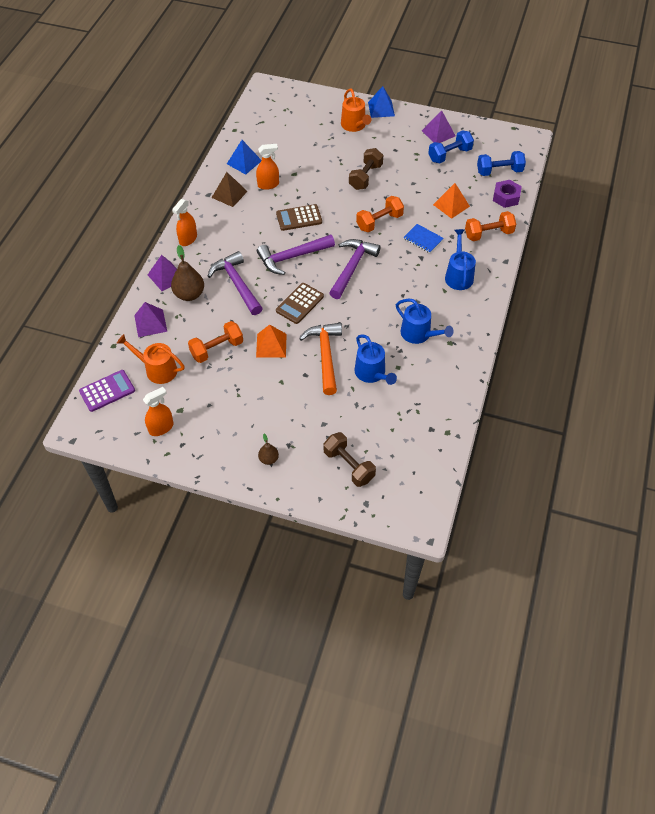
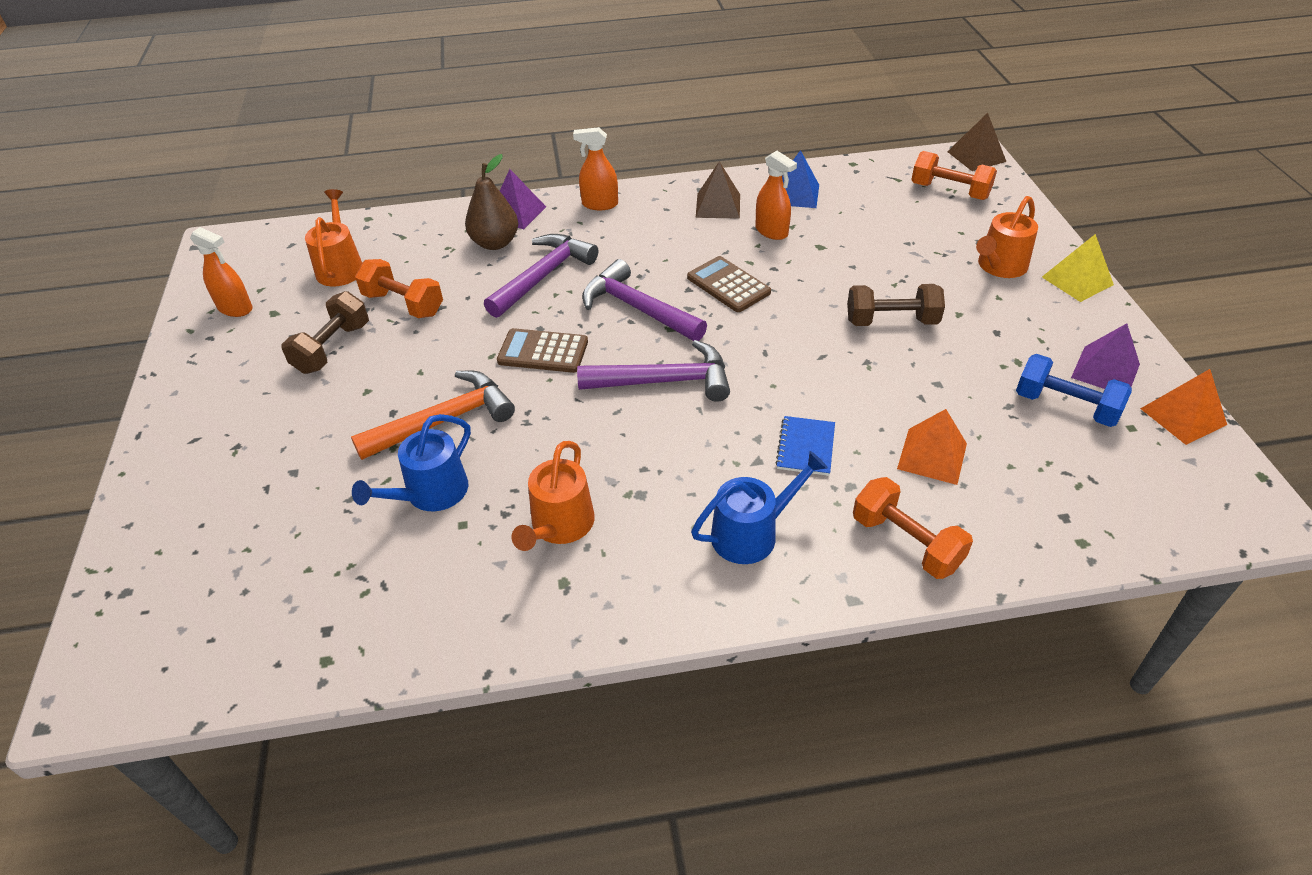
camera: 65 degrees right, 10 degrees down
purple calculator [79,370,135,412] -> none
purple pyramid [134,302,167,337] -> none
orange pyramid [256,324,287,358] -> orange pyramid moved to [1140,369,1227,445]
brown pear [258,434,279,465] -> none
brown dumbbell [324,432,376,487] -> brown dumbbell moved to [281,291,369,374]
orange dumbbell [356,196,404,232] -> orange dumbbell moved to [911,151,997,200]
blue pyramid [368,86,395,118] -> yellow pyramid [1042,234,1114,302]
blue watering can [396,299,454,344] -> orange watering can [511,441,595,551]
blue dumbbell [477,151,526,176] -> none
purple nut [493,180,522,208] -> none
none -> brown pyramid [947,113,1006,171]

